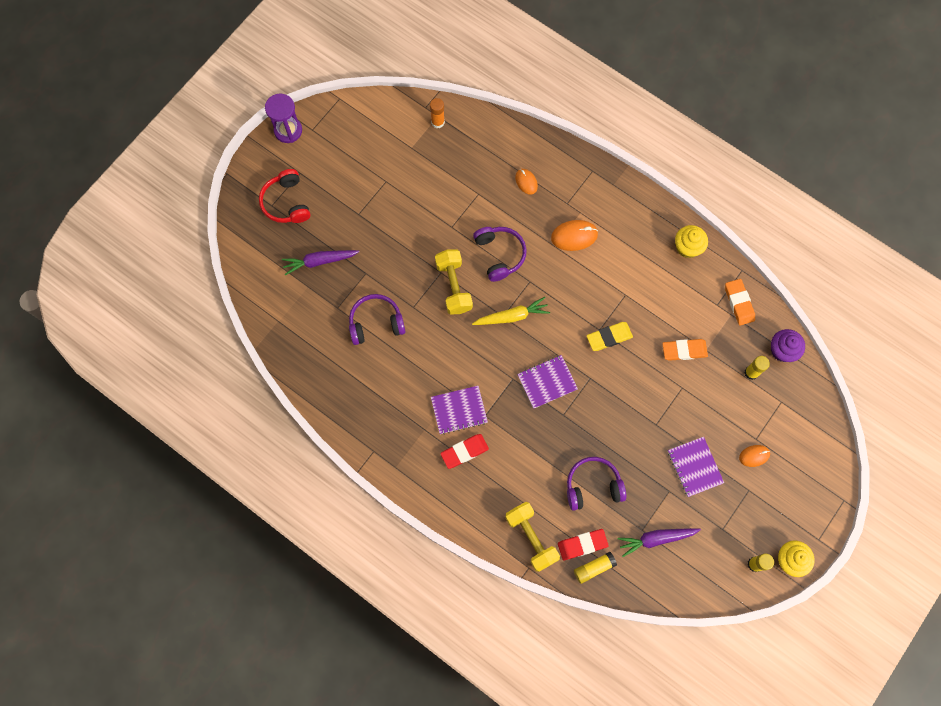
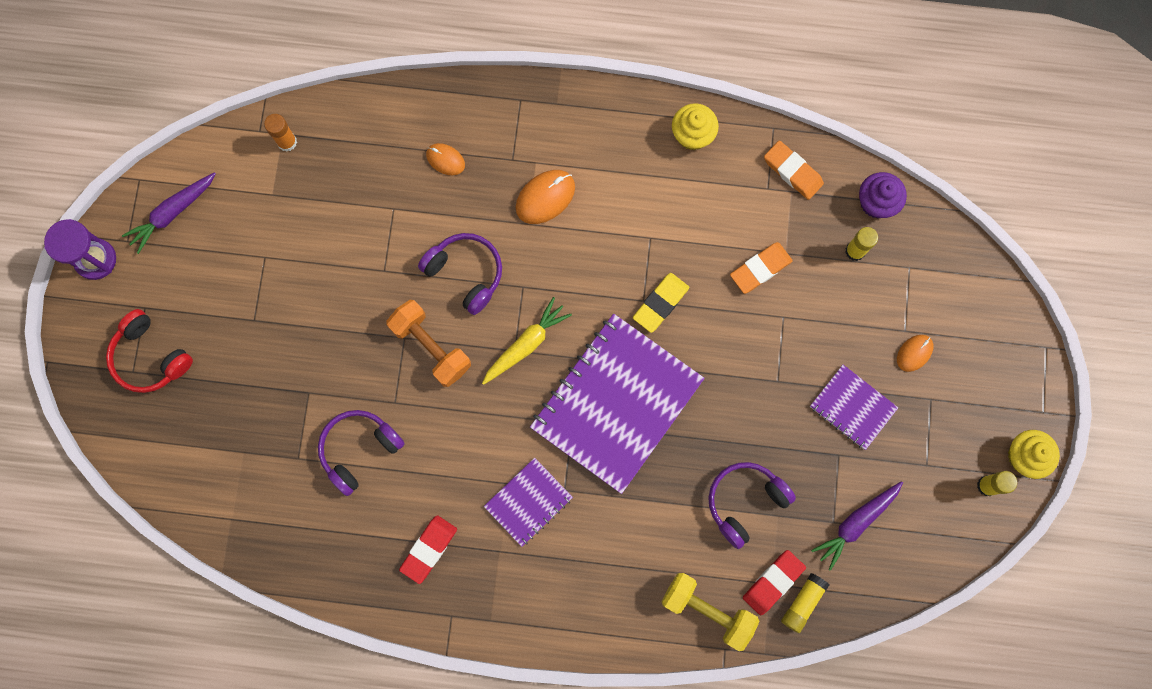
camera: 30 degrees left, 5 degrees up
purple carrot [282,250,359,275] -> purple carrot moved to [122,172,216,254]
yellow dumbbell [435,250,473,315] -> orange dumbbell [386,300,471,387]
red eraser [440,434,489,469] -> red eraser moved to [399,515,457,584]
purple notebook [517,355,578,409] -> purple notebook [530,314,705,494], size x2.05

